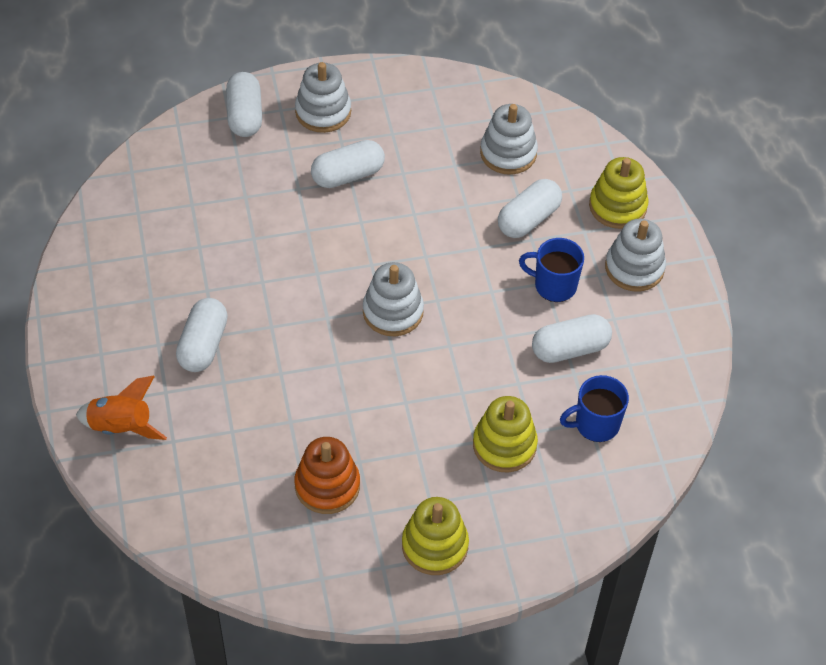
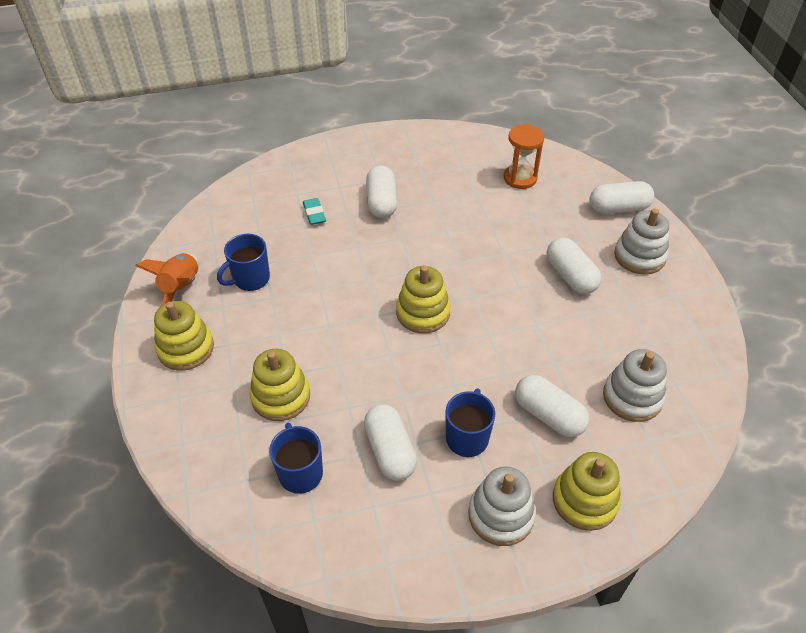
camera: 90 degrees right, 5 degrees down
orange rocket [76,376,167,440] -> orange rocket moved to [135,253,198,306]
white capsule [176,298,228,372] -> white capsule turned 75 degrees clockwise [366,165,397,218]
orange stacking toy [294,437,360,514] -> blue mug [217,234,270,291]
white stacking toy [363,262,424,336] -> yellow stacking toy [396,265,451,333]
none -> turquoise eraser [303,198,326,225]
none -> orange hourglass [504,124,544,189]

